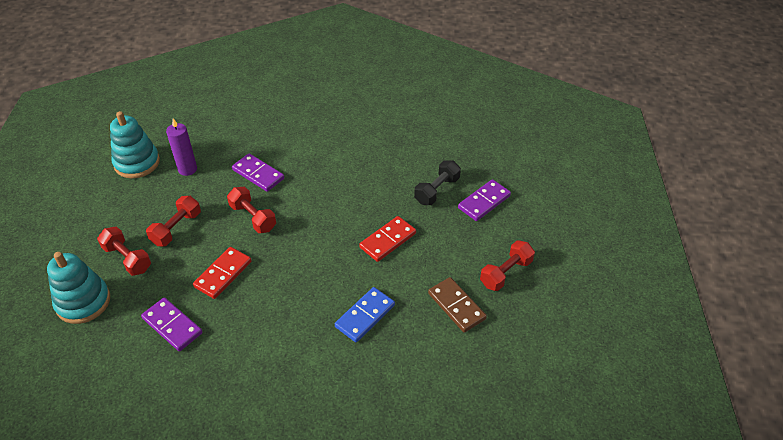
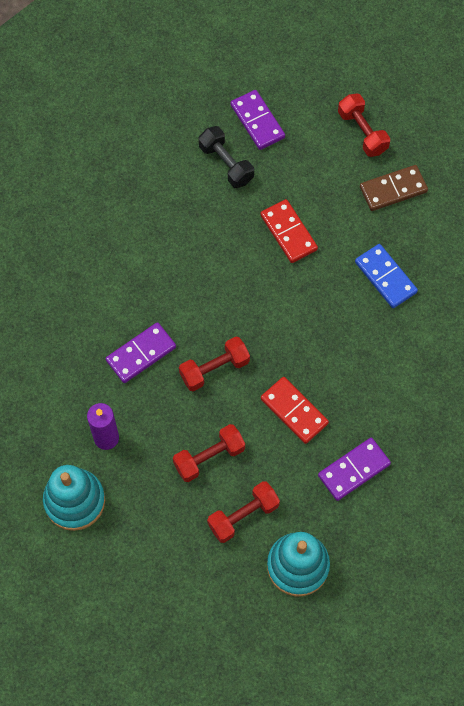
camera: 75 degrees left, 20 degrees up
red dumbbell [146,196,201,246] -> red dumbbell turned 75 degrees counterclockwise [173,424,245,482]

